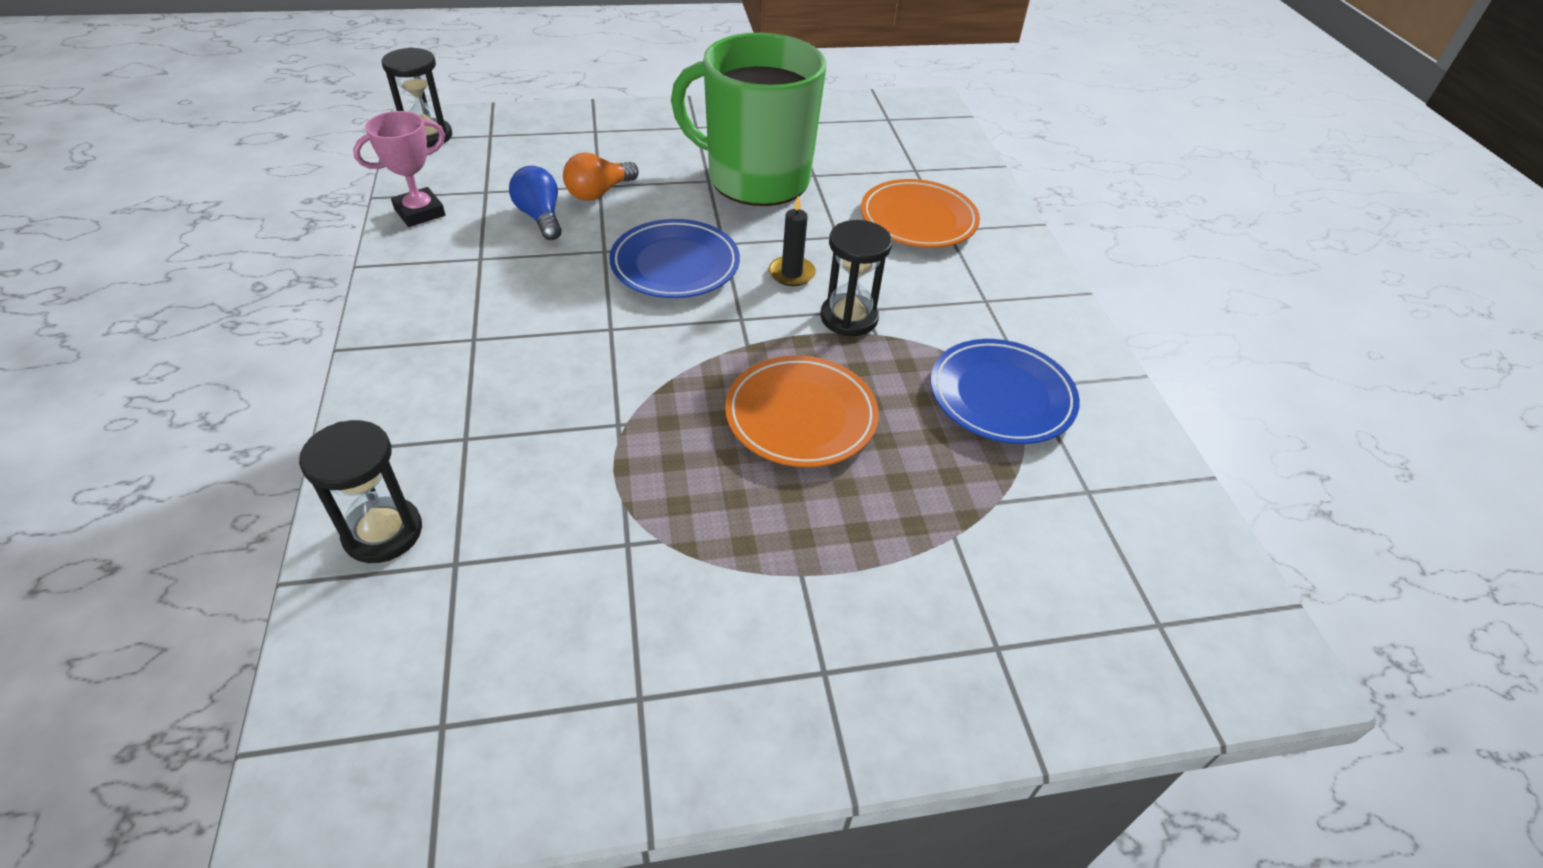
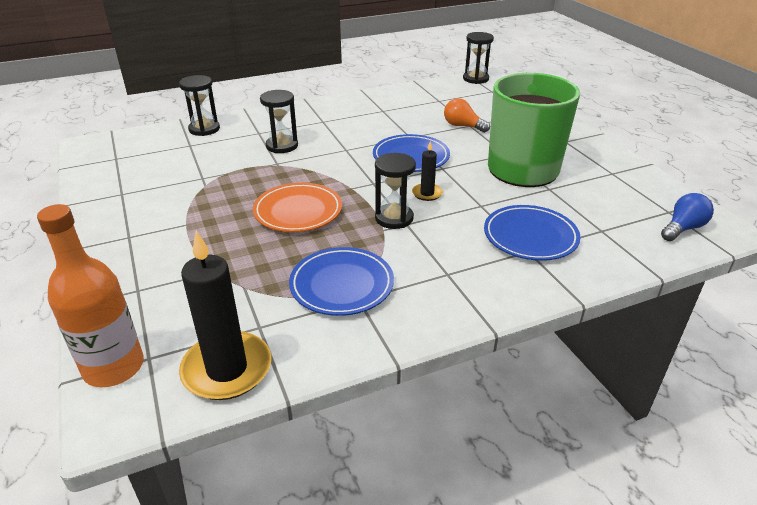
camera: 80 degrees right, 10 degrees down
pink trophy [353,111,445,227] -> none
blue light bulb [509,166,562,240] -> blue light bulb moved to [661,193,714,241]
orange plate [861,179,980,248] -> blue plate [484,205,581,261]
none -> orange bottle [37,204,144,387]
none -> black candle [179,231,271,400]
none -> black hourglass [260,90,298,153]

